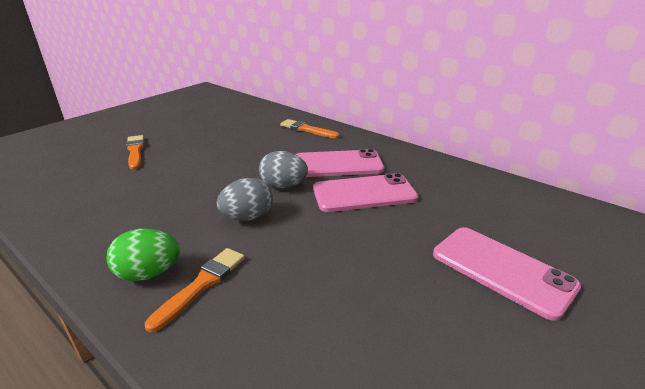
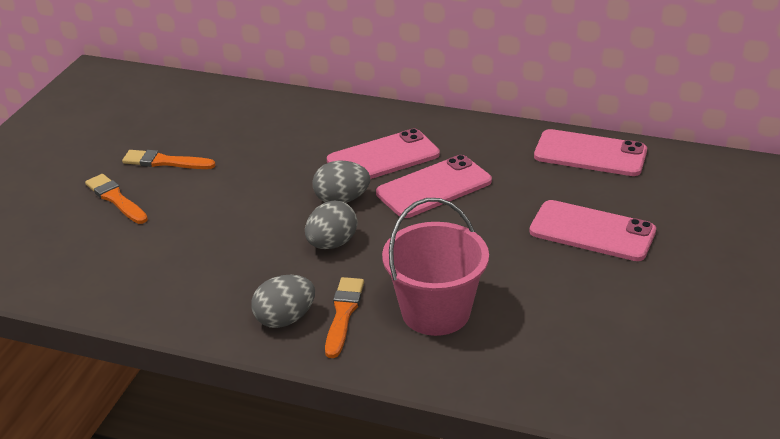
camera: 20 degrees left, 5 degrees up
green egg [106,229,180,281] -> grey egg [251,275,315,328]
orange brush [280,119,339,139] -> orange brush moved to [122,150,216,169]
none -> pink bucket [382,198,489,336]
none -> pink phone [534,129,647,176]

